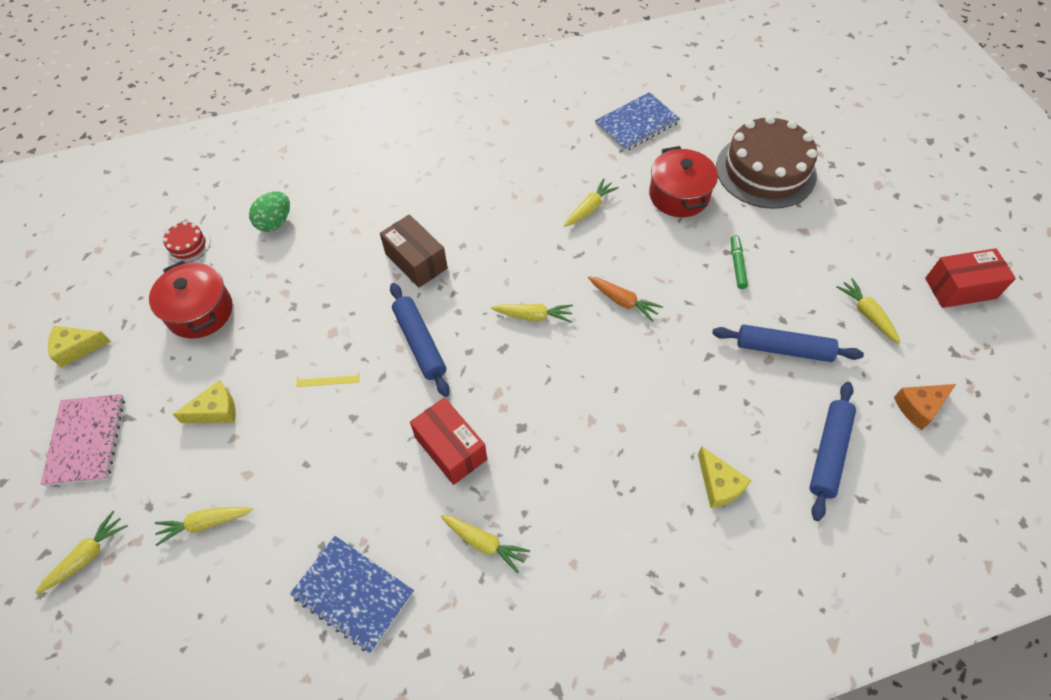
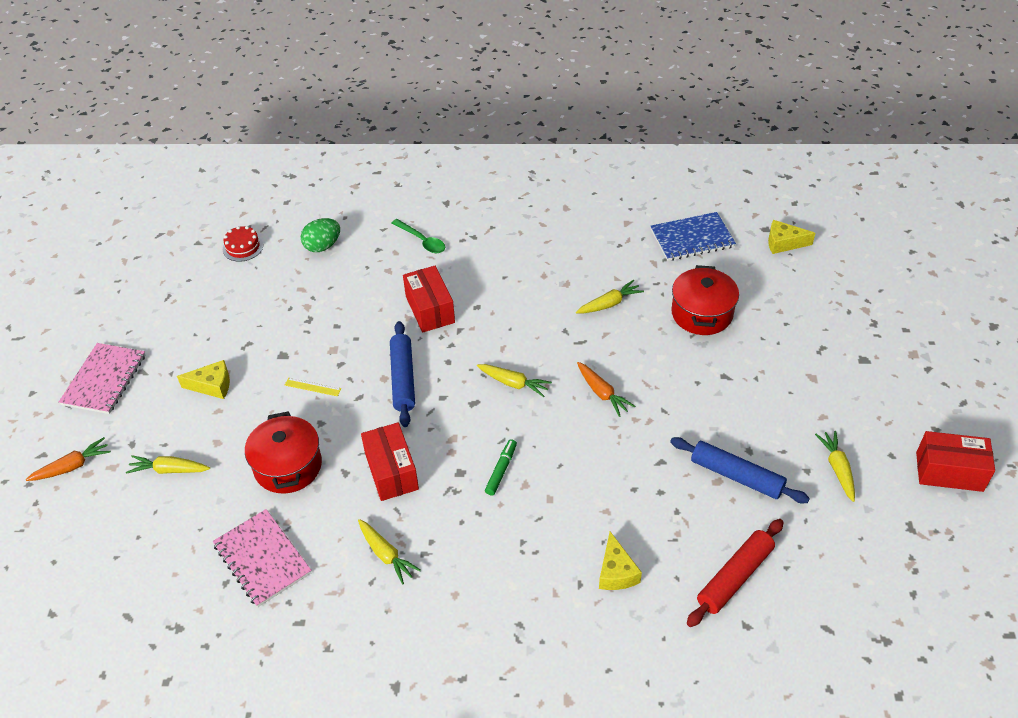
camera: 20 degrees right, 10 degrees down
yellow carrot [35,511,128,594] -> orange carrot [26,437,111,481]
yellow cheese [48,326,111,368] -> yellow cheese moved to [768,220,815,254]
red pot [149,260,233,339] -> red pot moved to [245,411,322,494]
blue notebook [290,536,414,653] -> pink notebook [213,509,311,607]
brown box [380,214,448,288] -> red box [403,266,455,333]
brown cake [716,115,817,209] -> none
green marker [731,235,748,289] -> green marker moved to [485,439,517,496]
blue rolling pin [809,382,856,521] -> red rolling pin [687,519,784,627]
orange cheese [894,384,956,430] -> none
none -> green spoon [392,219,445,253]

